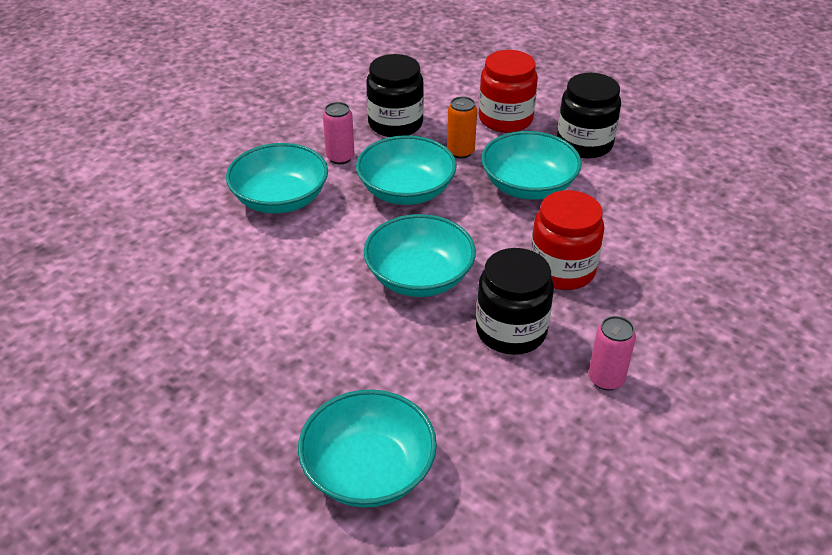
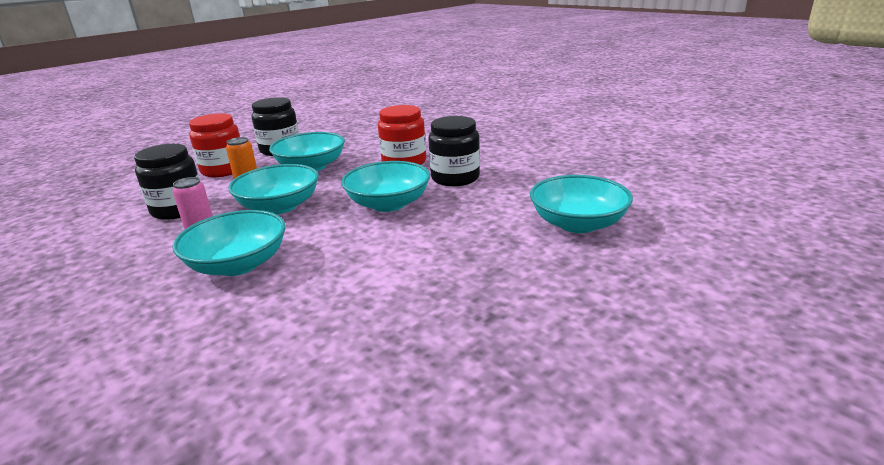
camera: 80 degrees left, 15 degrees down
pink can [589,316,636,390] -> none

